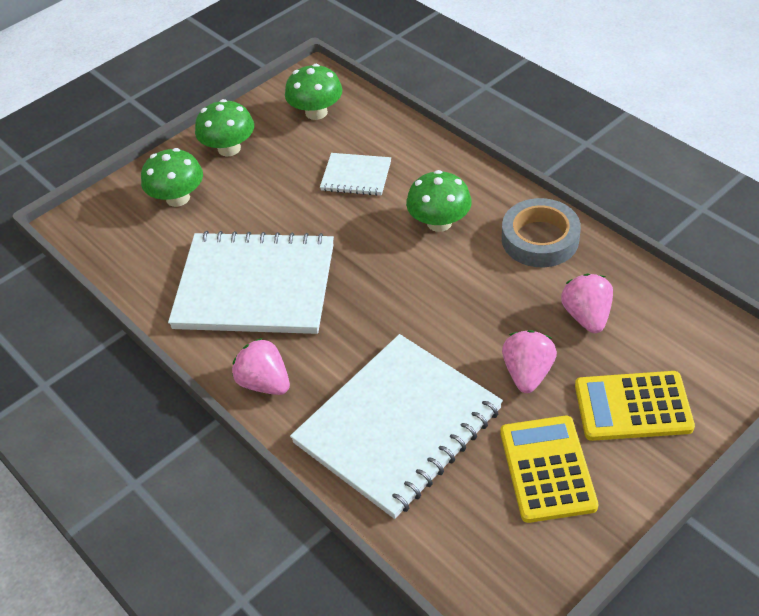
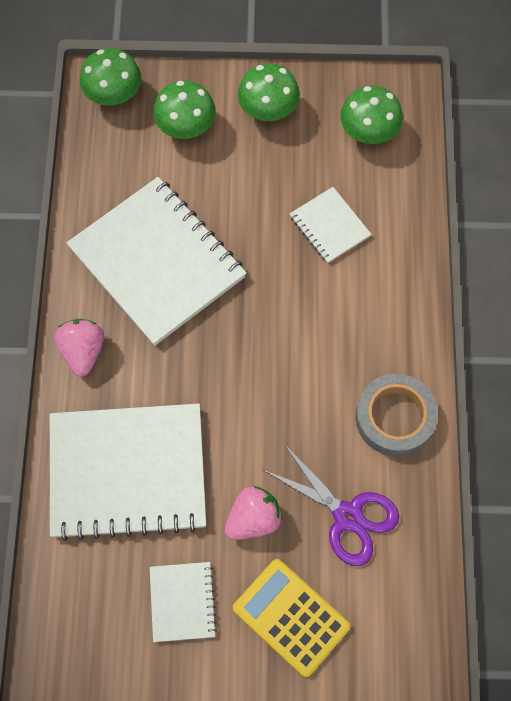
camera: 40 degrees right, 20 degrees up
green mushroom [406,170,472,232] -> green mushroom moved to [80,48,141,106]
yellow calculator [500,416,598,523] -> white notebook [150,562,217,642]
pink strawberry [561,274,613,333] -> purple scissors [263,444,399,566]

